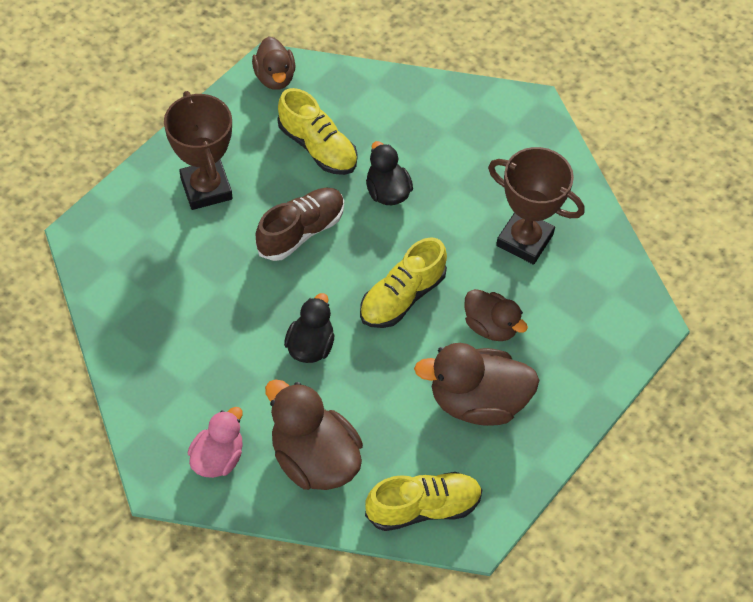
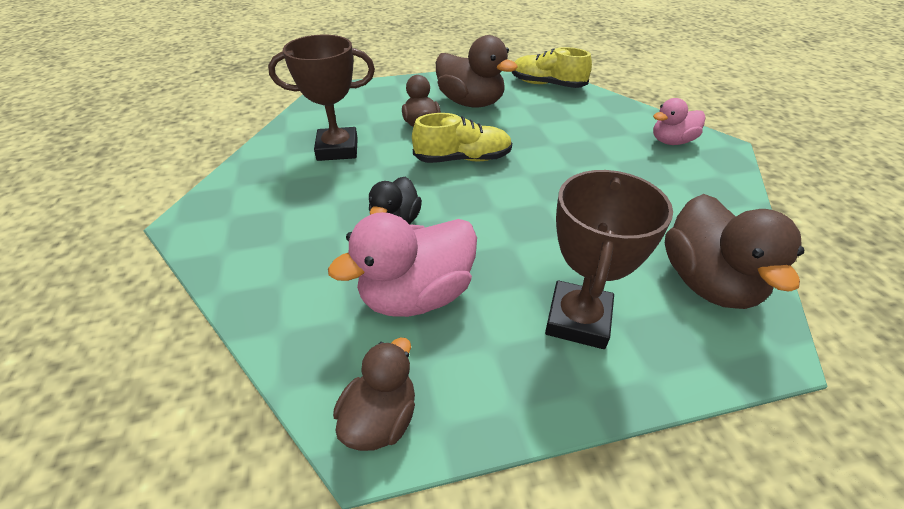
camera: 140 degrees left, 15 degrees down
brown shoe [256,188,344,261] -> none
brown duck [265,379,363,490] -> brown duck moved to [665,194,804,309]
yellow shoe [277,88,358,175] -> pink duck [328,212,477,317]
black duck [284,293,334,363] -> none
brown trophy [488,147,585,265] -> brown trophy turned 75 degrees counterclockwise [268,35,375,161]

